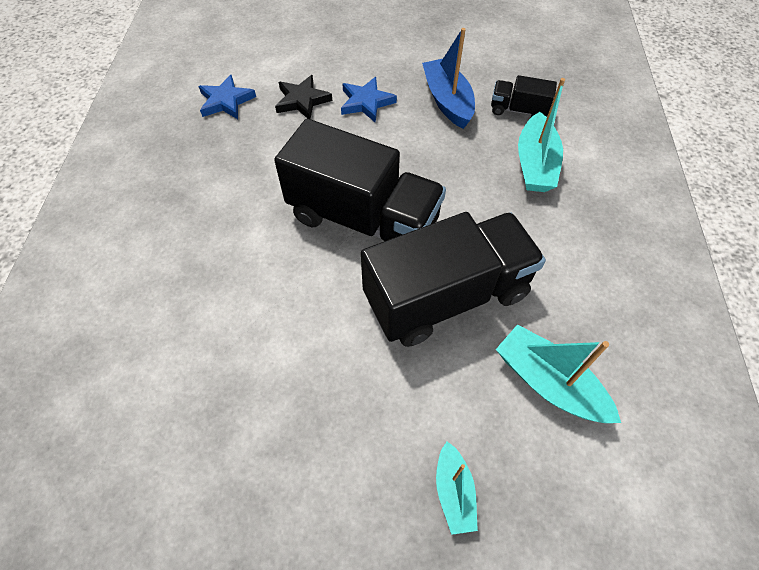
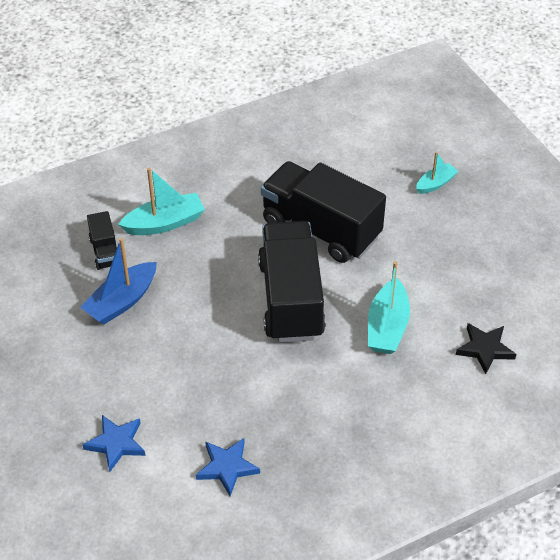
camera: 120 degrees left, 10 degrees down
black star [275,75,332,119] -> black star moved to [456,323,516,374]
blue star [341,77,397,122] -> blue star moved to [82,415,146,472]
turquoise boat [496,324,621,423] -> turquoise boat moved to [368,261,410,354]

